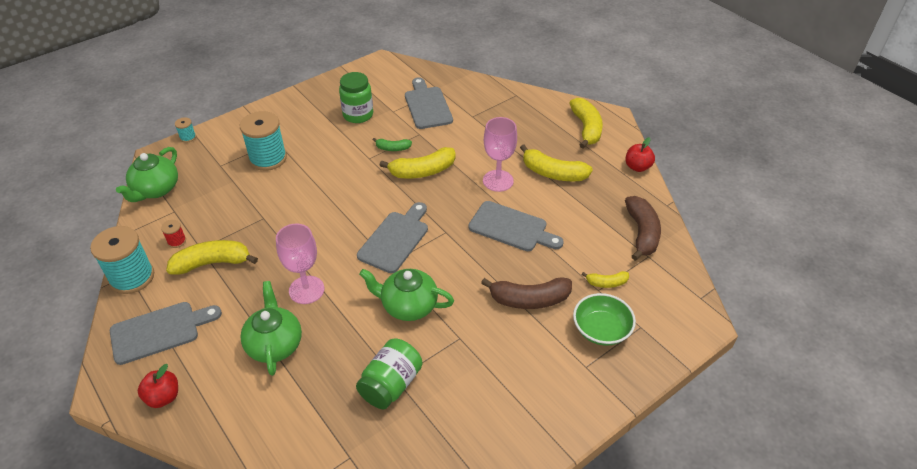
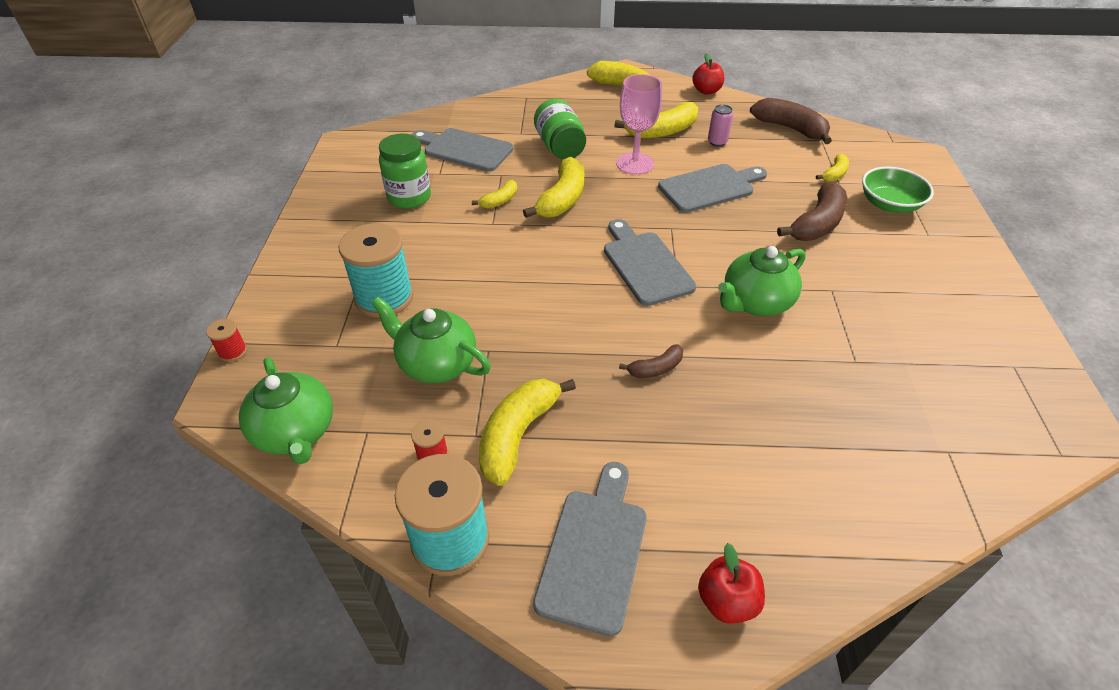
camera: 50 degrees left, 0 degrees up
turquoise spool [175,117,196,143] -> red spool [206,319,247,362]
green teapot [240,281,302,376] -> green teapot moved to [371,296,491,383]
pink goblet [276,224,325,304] -> brown banana [619,344,683,378]
green jar [356,339,423,409] -> green jar moved to [534,99,586,160]
green banana [373,138,412,151] -> yellow banana [472,180,517,209]
none -> pink can [708,104,733,147]

